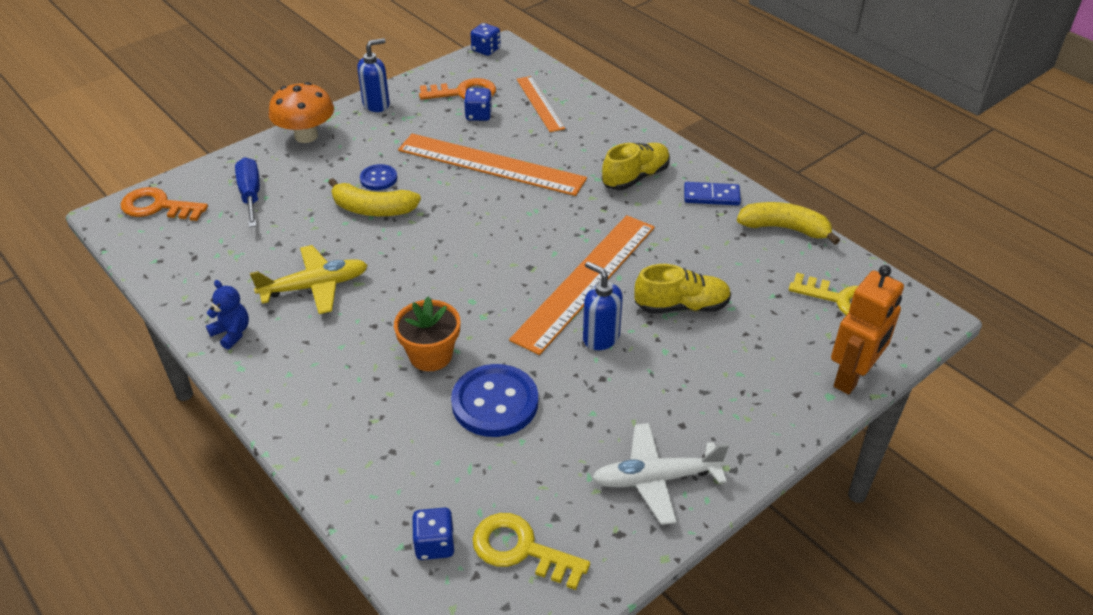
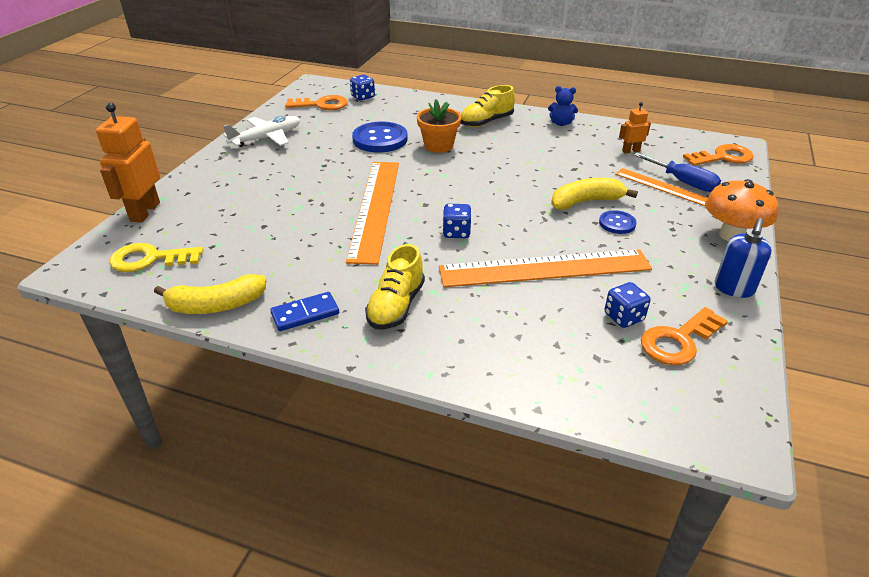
camera: 150 degrees right, 5 degrees down
yellow plane [250,245,368,314] -> none
blue dice [470,23,501,56] -> blue dice moved to [443,204,471,238]
yellow key [472,513,590,590] -> orange key [285,95,348,110]
orange ruler [517,76,565,132] -> orange ruler moved to [615,168,708,206]
blue soap dispenser [583,262,623,350] -> none
yellow shoe [634,264,731,314] -> yellow shoe moved to [461,85,515,127]
none -> orange robot [619,102,651,154]

